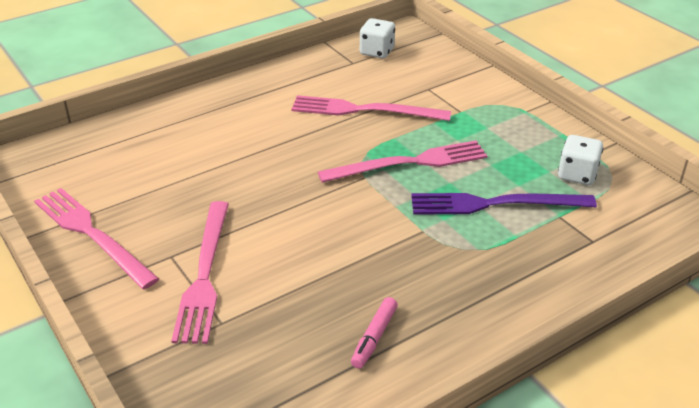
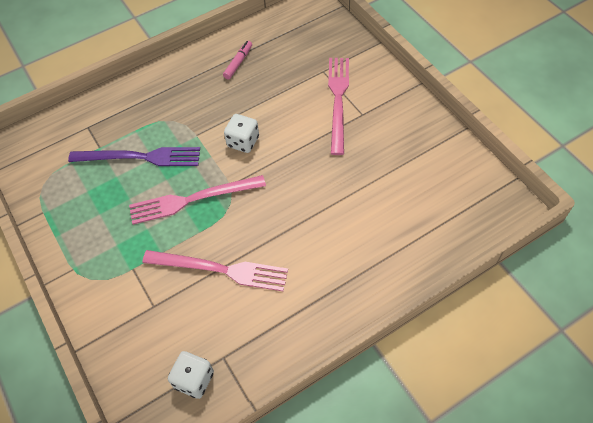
camera: 175 degrees left, 20 degrees up
pink fork [34,188,159,289] -> none
white dice [558,135,603,185] -> white dice moved to [224,114,259,153]

